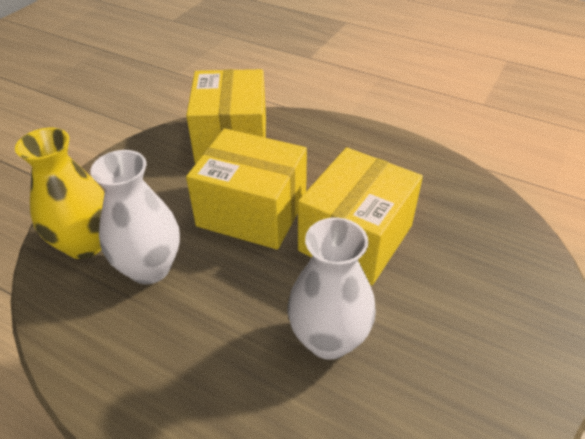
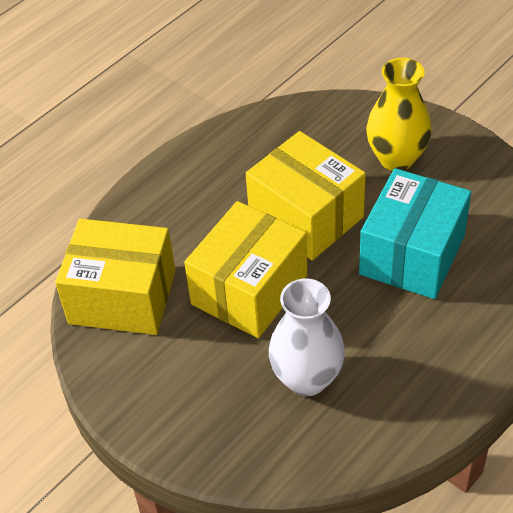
camera: 75 degrees left, 5 degrees up
yellow vase [15,128,105,259] -> yellow vase moved to [366,58,432,171]
white vase [288,218,376,360] -> turquoise box [359,168,471,299]

